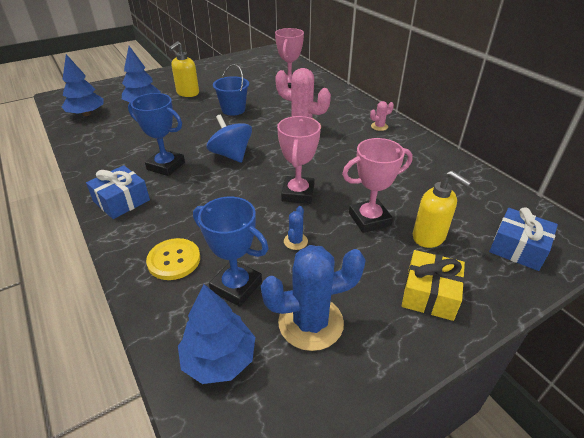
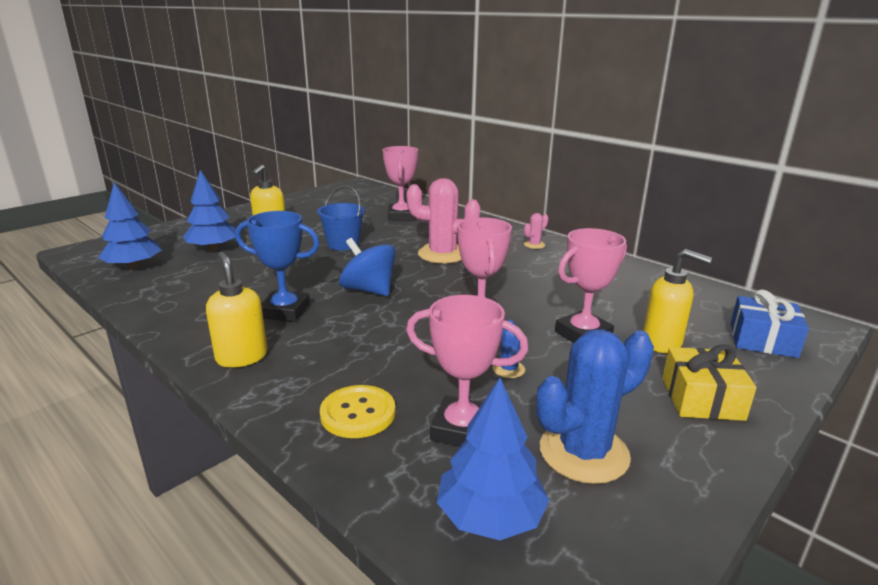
camera: 15 degrees left, 15 degrees down
blue gift [86,165,150,219] -> yellow soap dispenser [206,252,267,368]
blue trophy [193,197,269,307] -> pink trophy [406,295,528,447]

